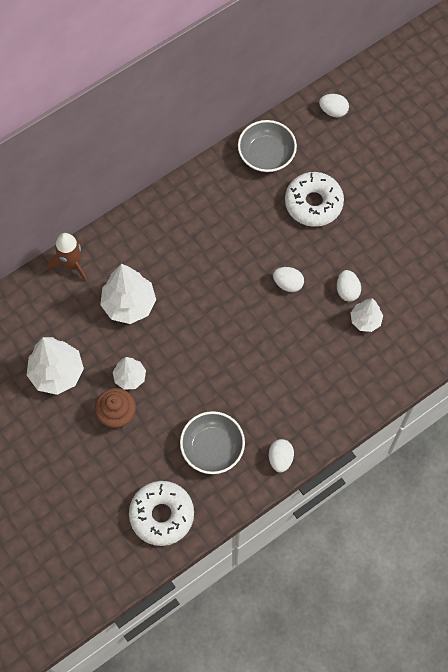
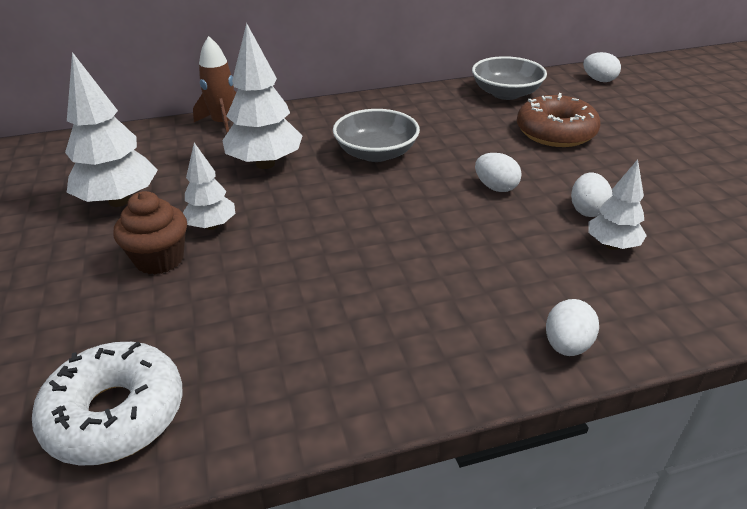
camera: 20 degrees right, 30 degrees down
grey bowl [180,411,245,474] -> grey bowl moved to [333,109,420,162]
white egg [269,439,294,473] -> white egg moved to [546,299,599,356]
white donut [285,172,344,227] -> brown donut [517,93,601,147]

